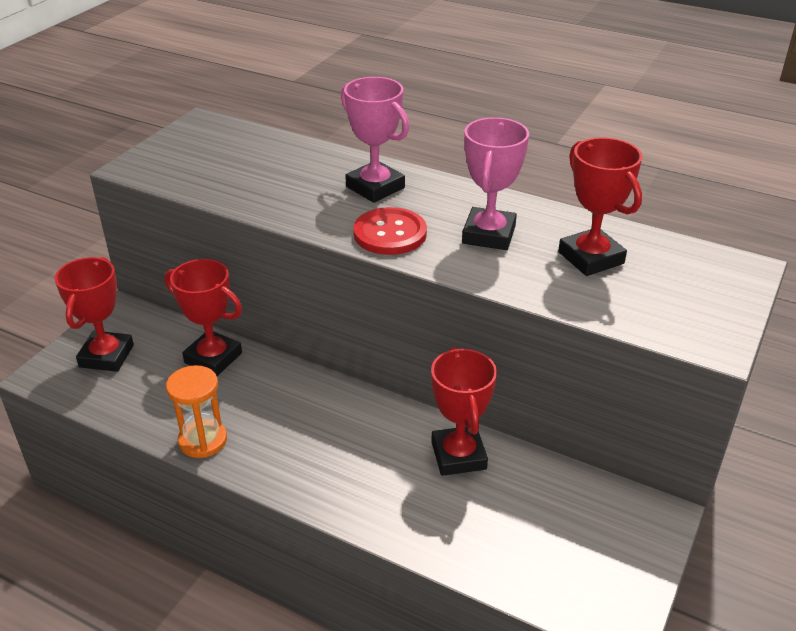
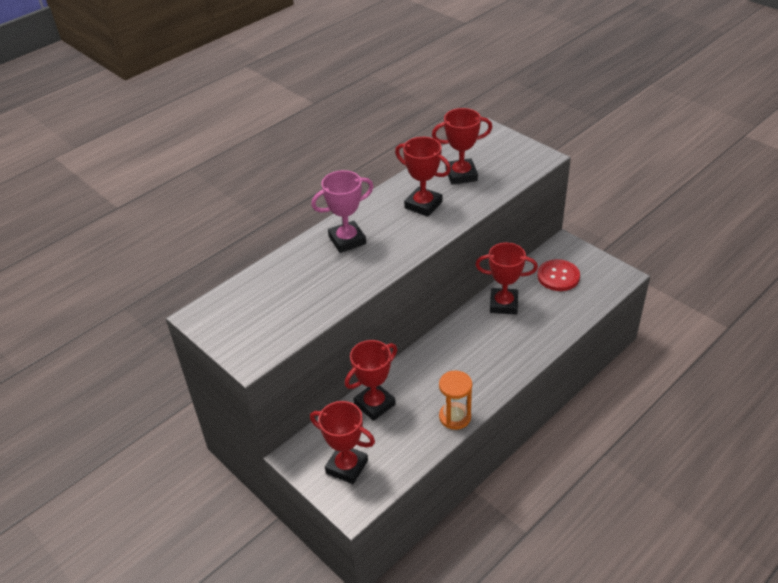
camera: 70 degrees left, 5 degrees up
red button [353,207,427,255] -> red button moved to [537,259,580,291]
pink trophy [462,117,529,250] -> red trophy [395,137,451,217]

